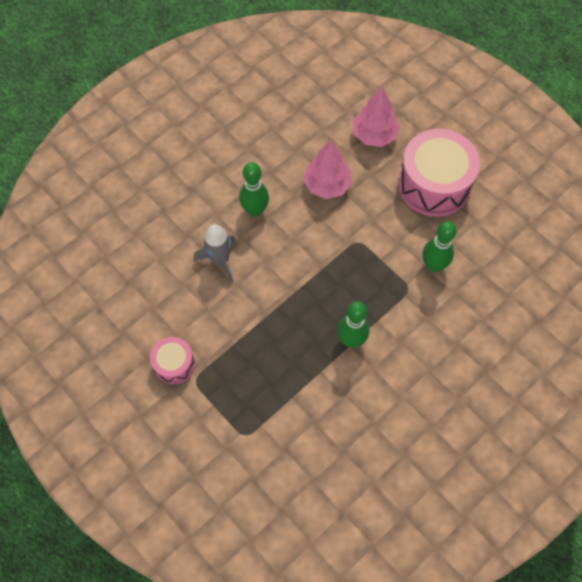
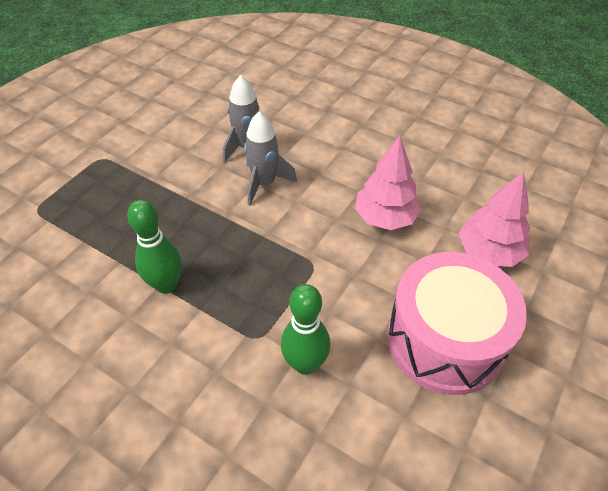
camera: 75 degrees right, 15 degrees down
pink drum [150,337,195,384] -> none
green bowling pin [239,162,269,217] -> none
none -> grey rocket [244,111,297,206]

